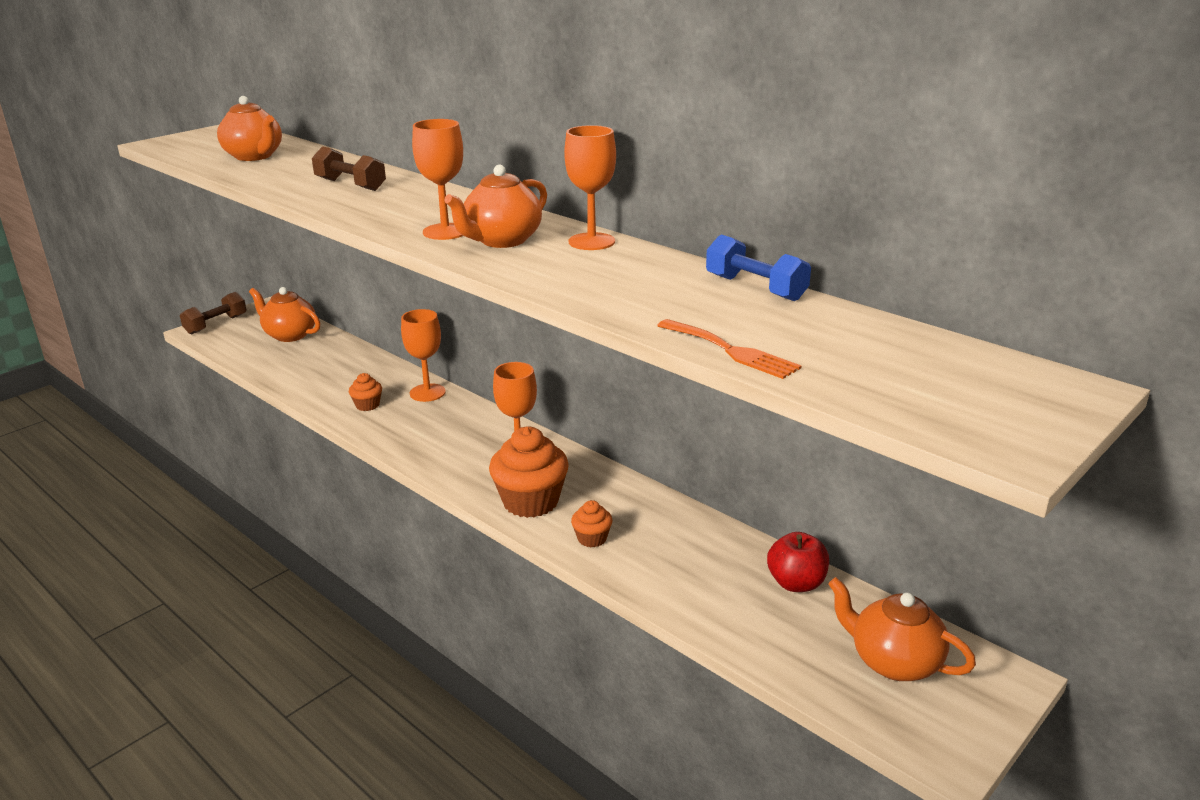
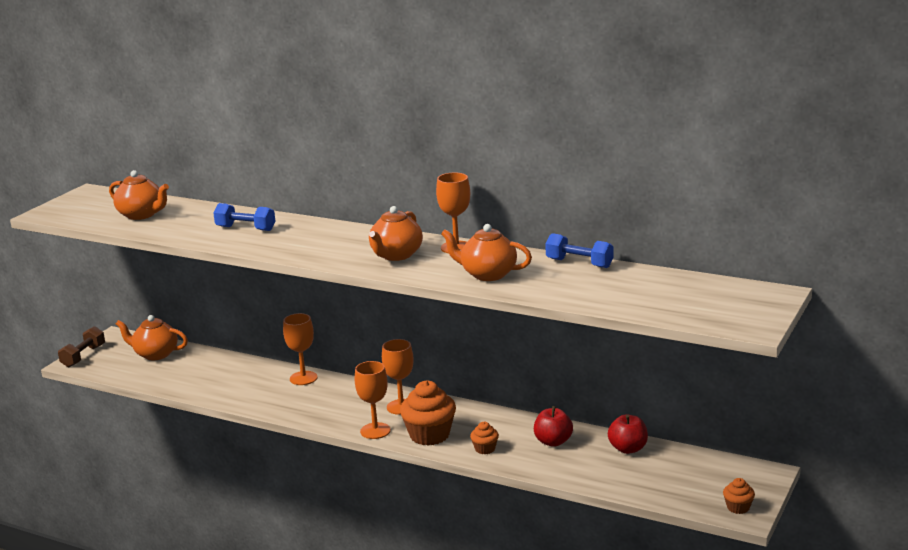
camera: 15 degrees left, 5 degrees down
brown dumbbell [312,146,386,191] -> blue dumbbell [213,203,275,231]
orange cupcake [349,373,382,411] -> orange cupcake moved to [723,478,755,514]
orange goblet [412,119,463,240] -> orange goblet moved to [355,361,391,439]
orange fork [657,319,802,379] -> none
orange teapot [828,577,976,681] -> orange teapot moved to [441,224,532,281]
none -> red apple [534,406,573,447]

